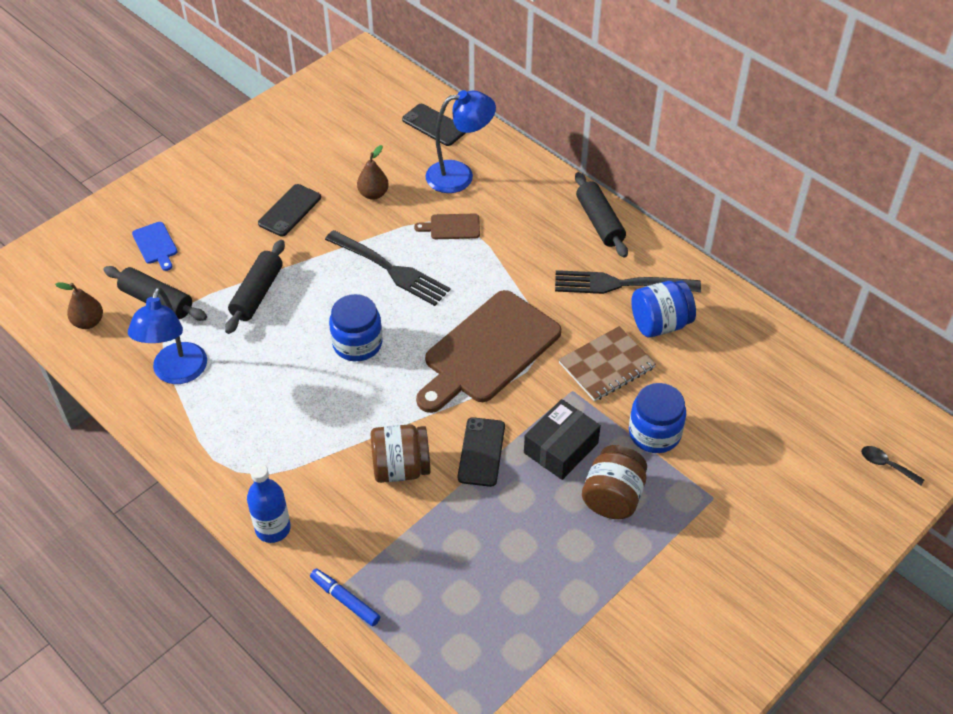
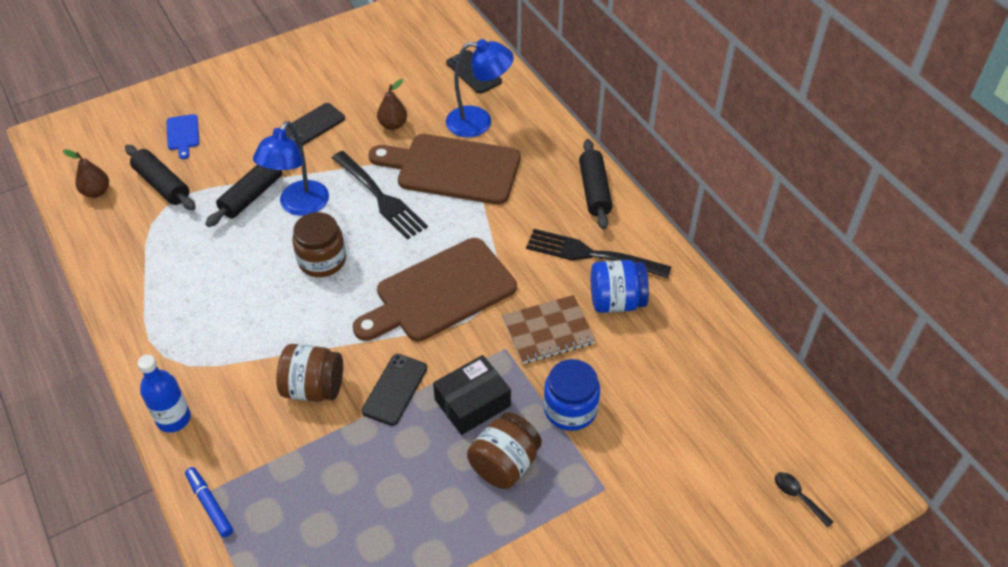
camera: 15 degrees right, 0 degrees up
blue lamp [128,287,207,384] -> blue lamp moved to [253,121,329,216]
blue jar [329,294,382,361] -> brown jar [292,212,346,277]
brown cutting board [414,214,480,239] -> brown cutting board [369,134,520,205], size x2.38

